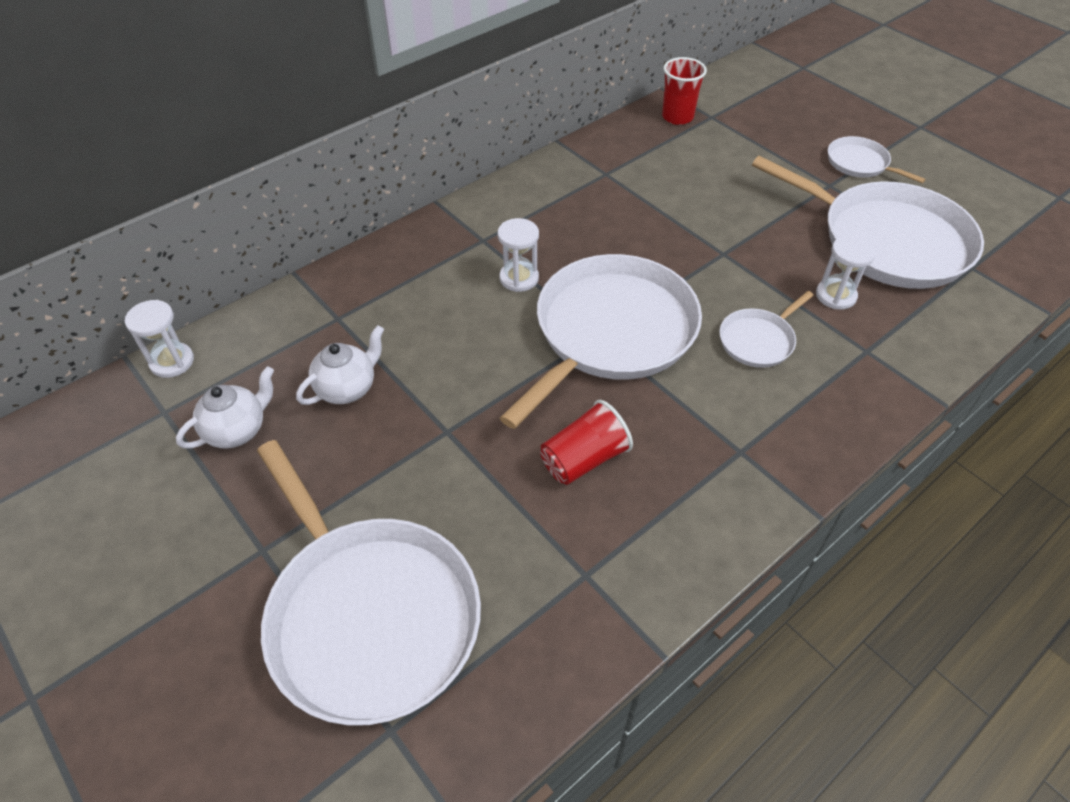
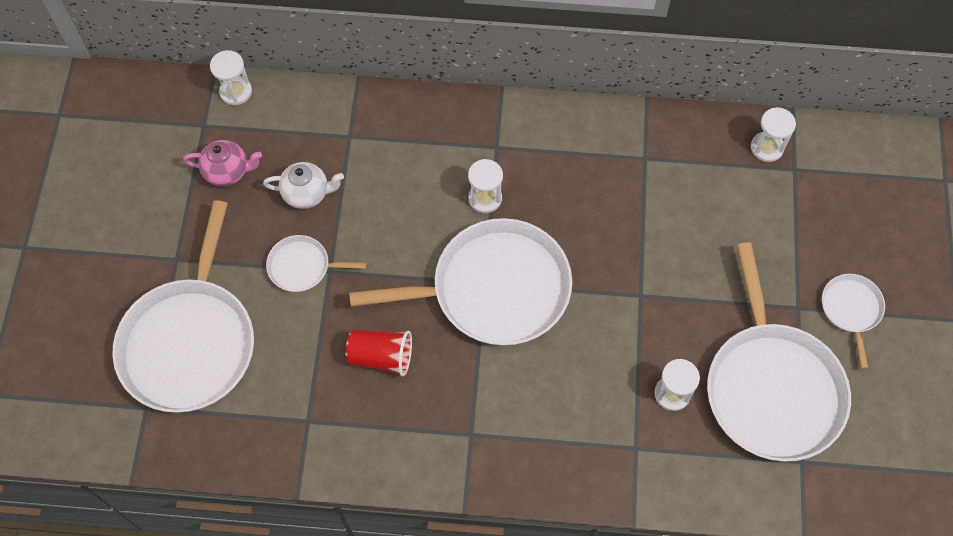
camera: 45 degrees right, 15 degrees up
white teapot [176,366,274,449] -> pink teapot [183,140,262,186]
red cup [662,57,707,125] -> white hourglass [751,107,796,162]
white pan [719,291,814,368] -> white pan moved to [266,235,366,292]

